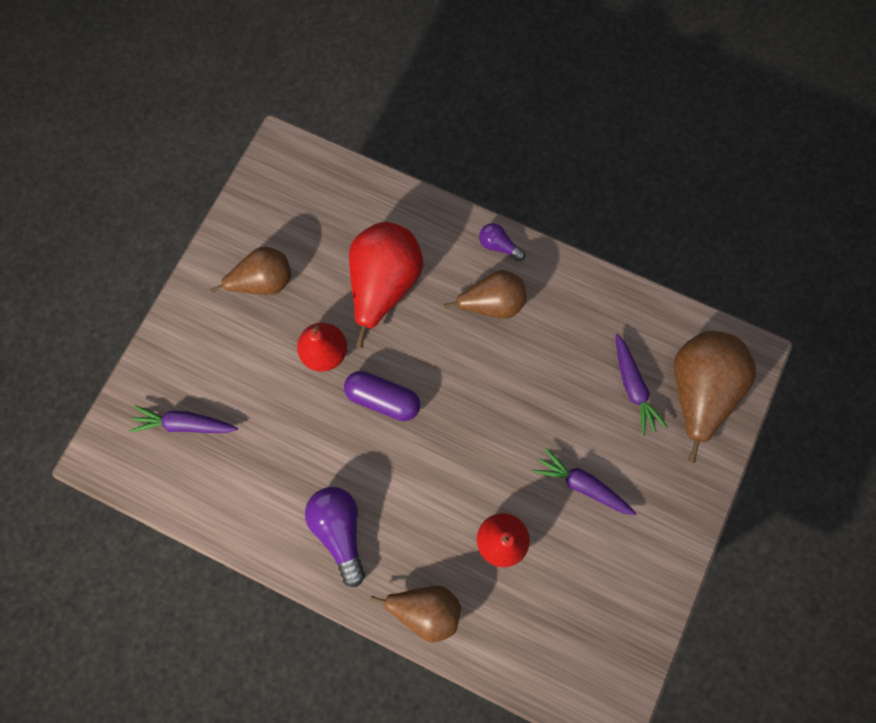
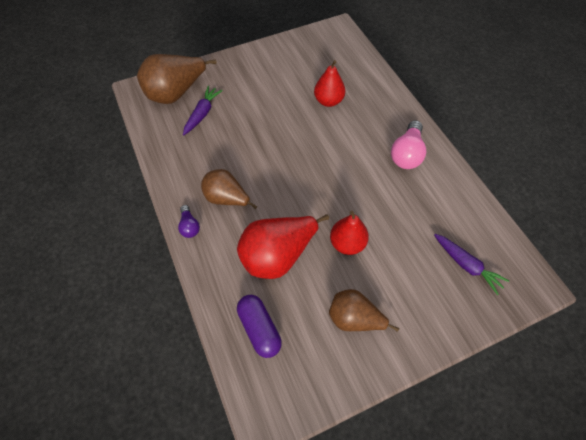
camera: 140 degrees left, 15 degrees down
purple light bulb [305,487,365,587] -> pink light bulb [391,120,426,169]
purple capsule [344,371,420,421] -> purple capsule moved to [237,295,282,358]
brown pear [371,586,461,643] -> none
purple carrot [533,448,637,515] -> none

